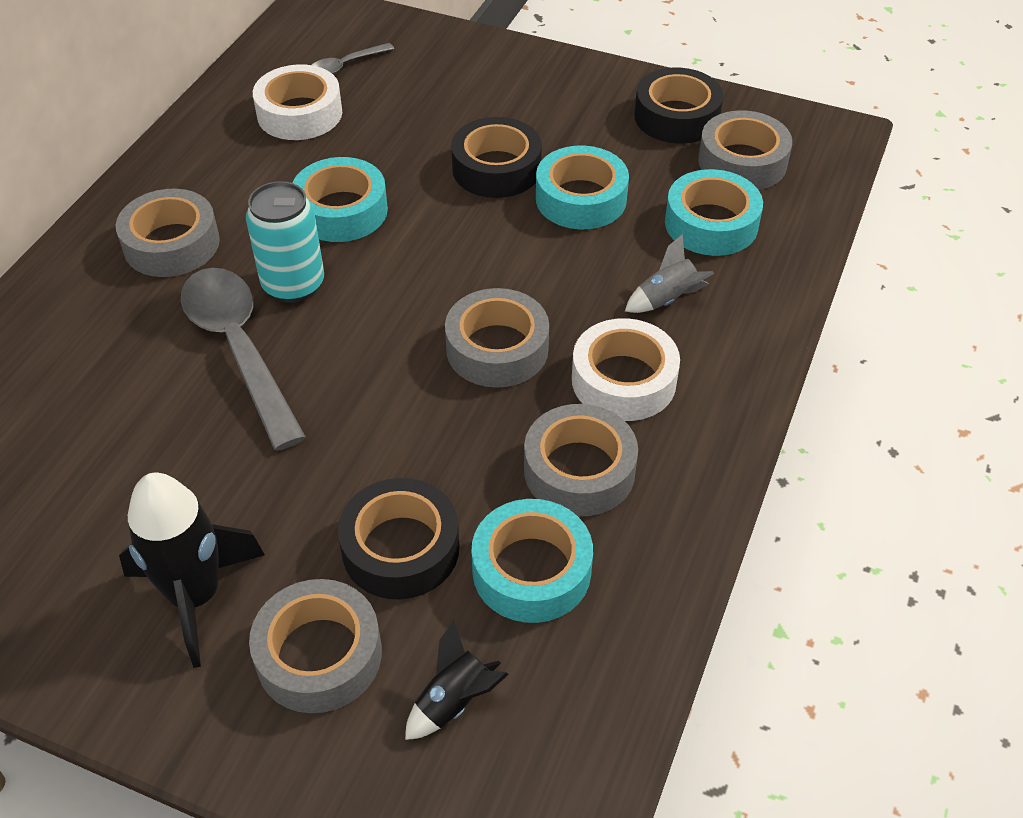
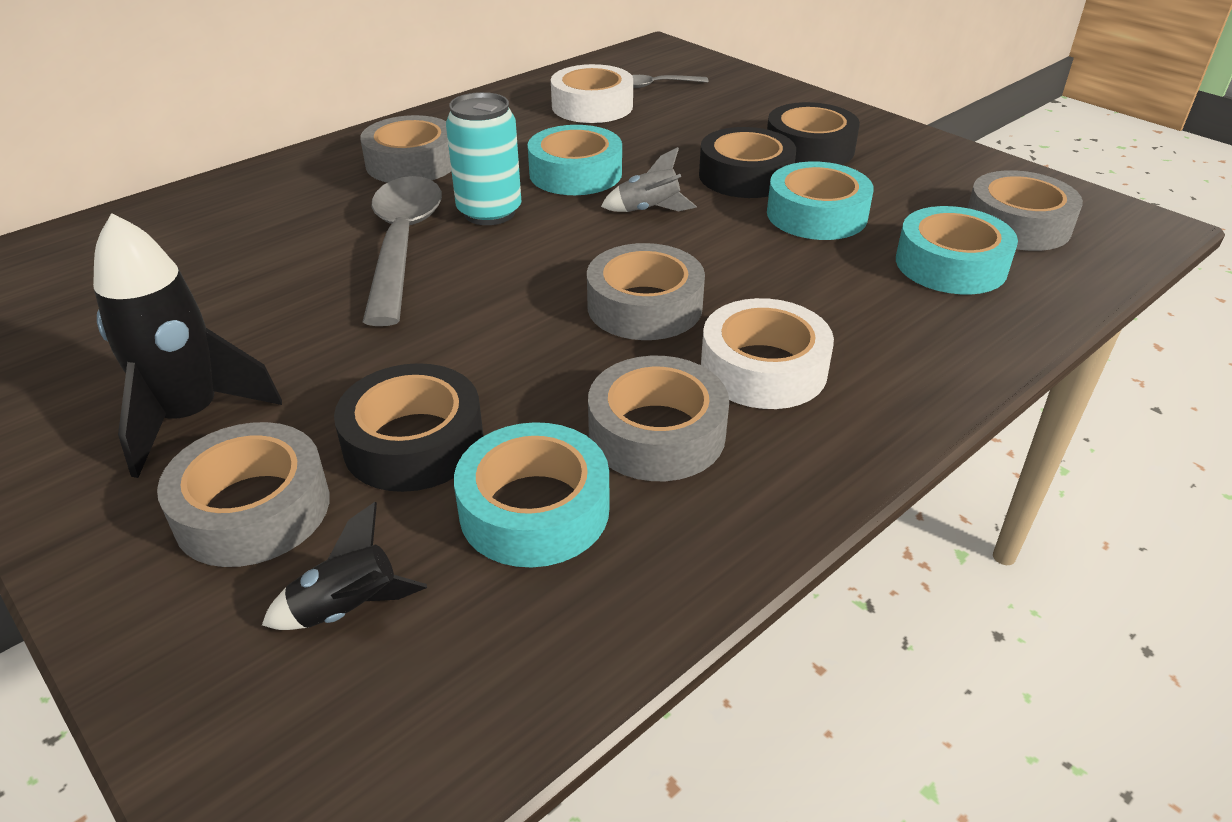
camera: 25 degrees right, 10 degrees down
grey rocket [625,234,714,313] -> grey rocket moved to [601,147,697,212]
black tape [634,68,723,144] -> black tape moved to [767,102,860,165]

